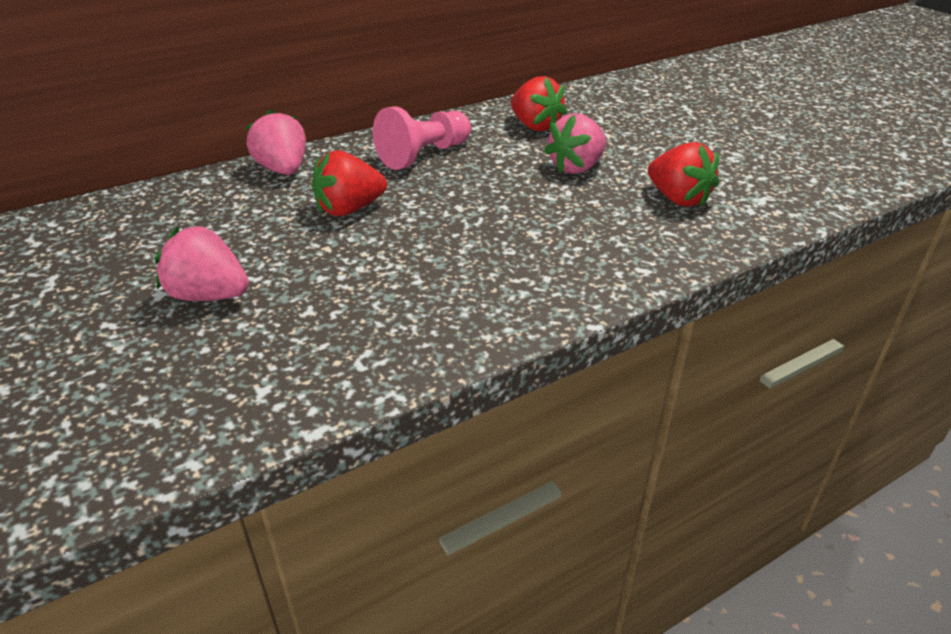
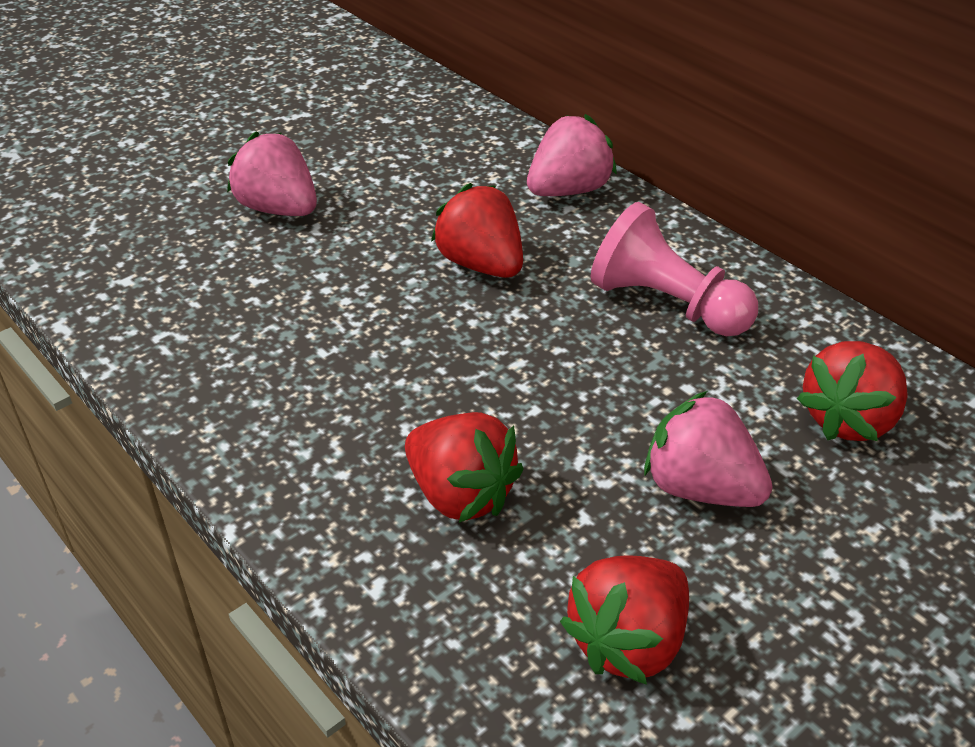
camera: 80 degrees right, 5 degrees up
pink strawberry [155,226,249,301] -> pink strawberry turned 60 degrees counterclockwise [227,131,317,216]
none -> red strawberry [405,412,524,523]

